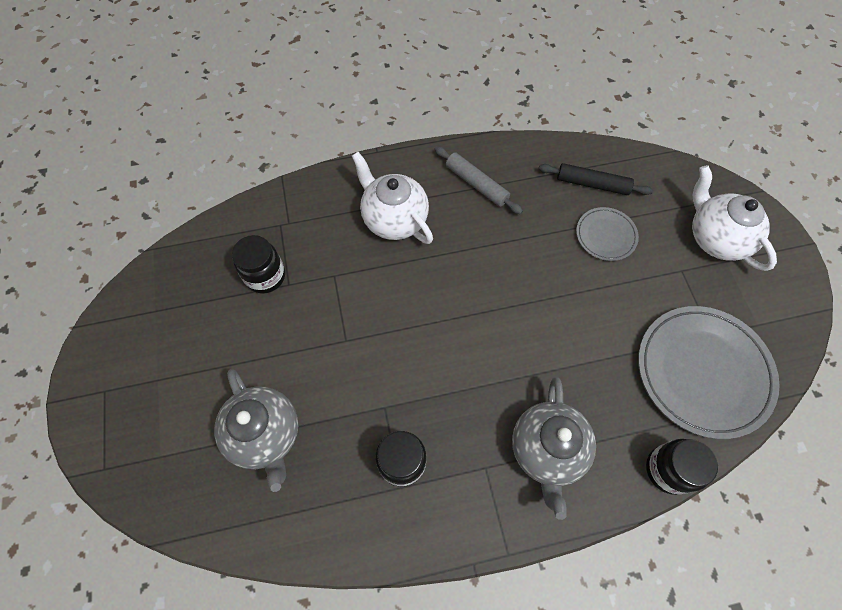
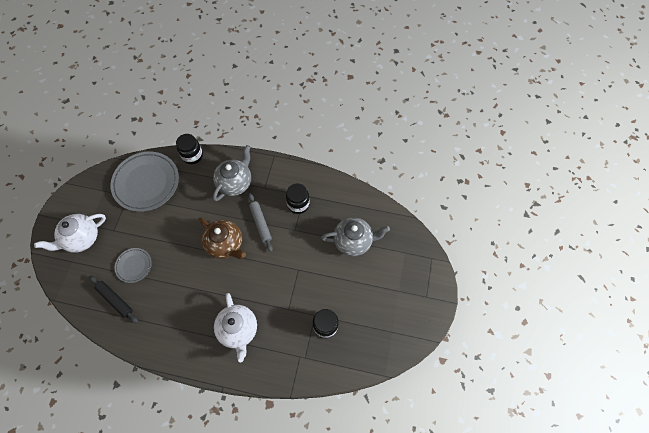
camera: 155 degrees left, 0 degrees up
grey teapot [214,369,298,492] -> grey teapot turned 90 degrees clockwise [321,217,390,256]
grey rolling pin [435,146,523,214] -> grey rolling pin moved to [248,193,273,252]
white teapot [692,165,777,271] -> white teapot turned 60 degrees clockwise [34,214,106,253]
none -> brown teapot [199,217,246,259]

